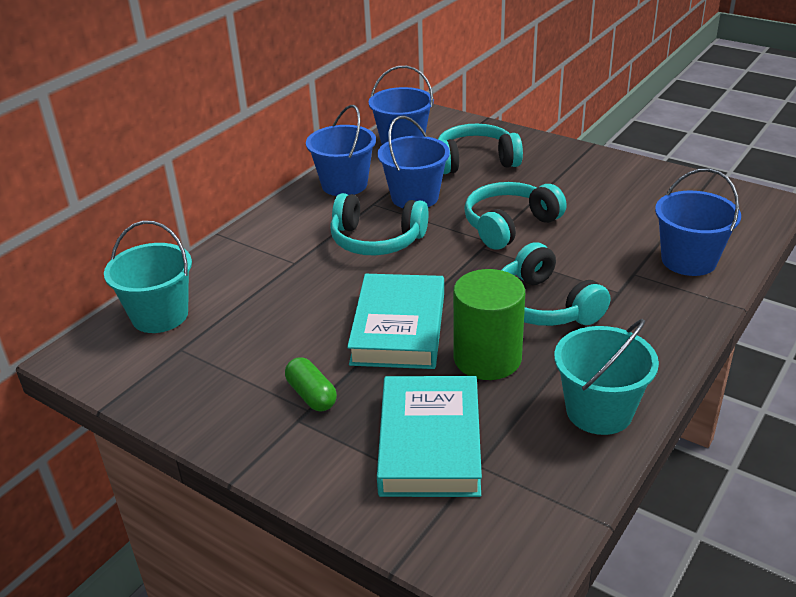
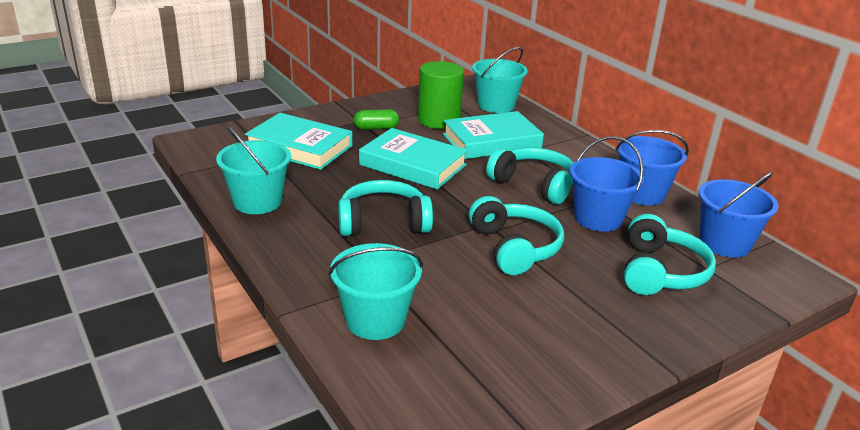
camera: 110 degrees right, 5 degrees down
turquoise headphones [330,193,429,256] -> turquoise headphones turned 90 degrees clockwise [486,147,573,204]
green cylinder [453,269,525,380] -> green cylinder moved to [418,61,464,129]
blue bucket [655,168,741,276] -> turquoise bucket [328,243,423,340]
none -> turquoise book [443,111,544,159]

